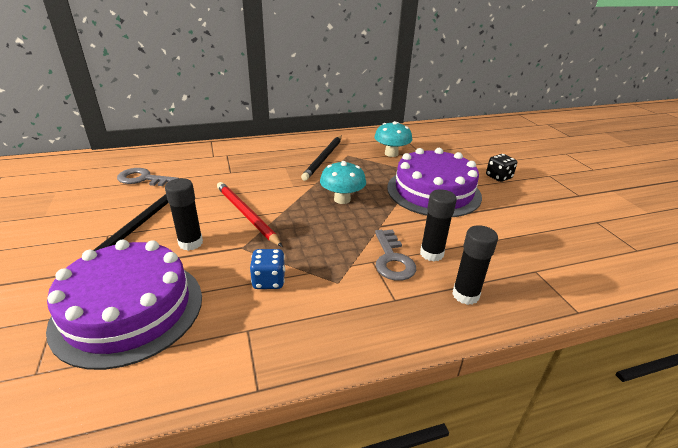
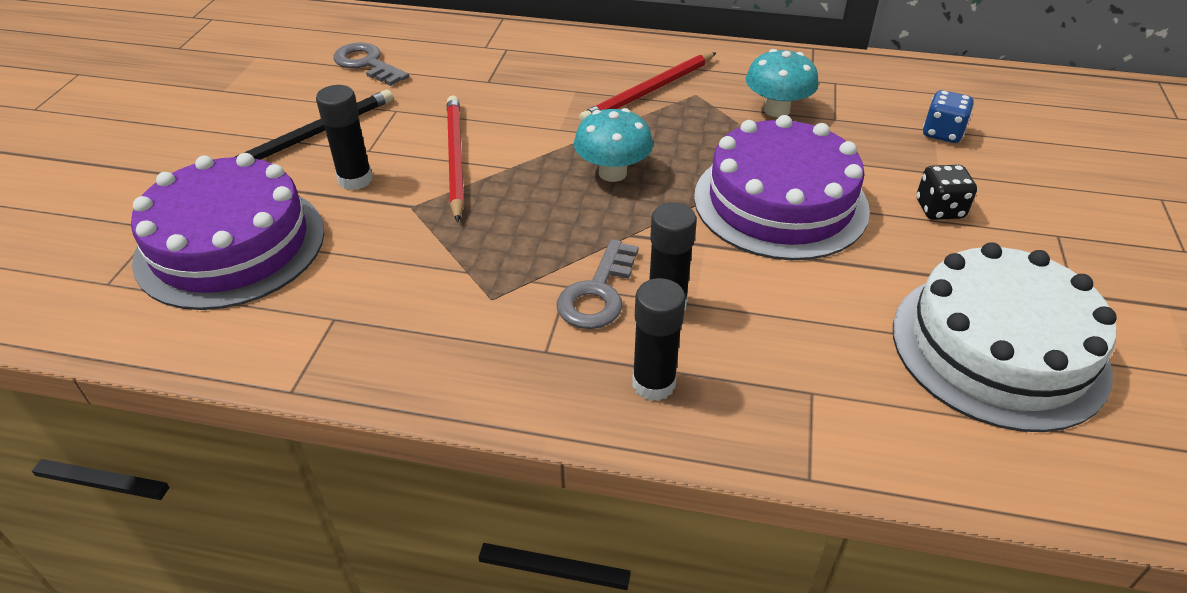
camera: 30 degrees right, 10 degrees up
blue dice [250,249,285,289] -> blue dice moved to [923,90,974,143]
black pencil [301,135,342,181] -> red pencil [579,53,716,122]
none -> white cake [893,242,1117,432]

